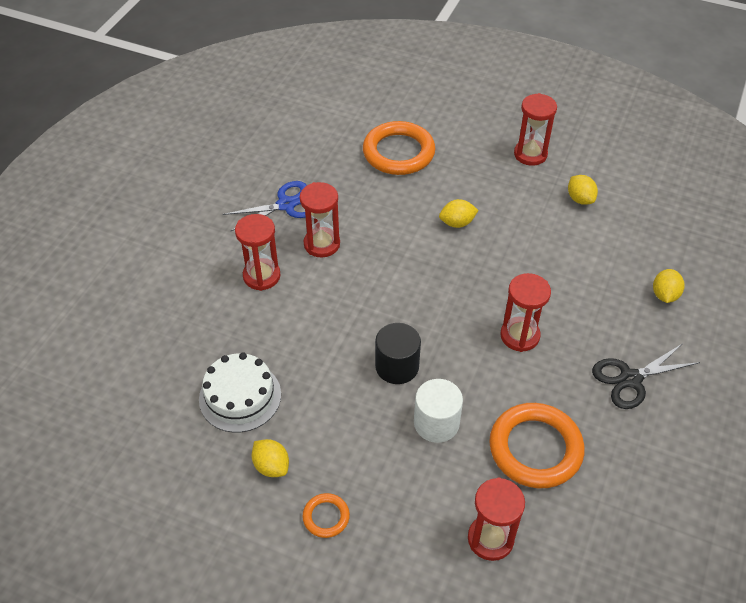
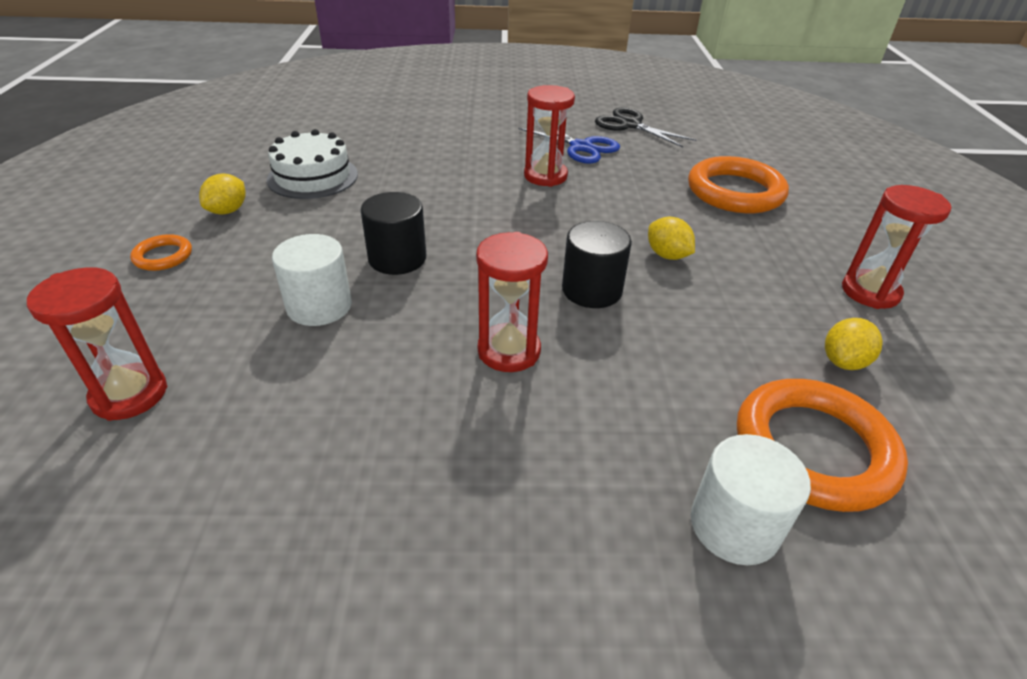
camera: 65 degrees right, 10 degrees down
red hourglass [235,214,281,291] -> none
orange ring [489,403,585,488] -> orange ring moved to [737,379,908,512]
black scissors [592,343,700,409] -> black scissors moved to [595,107,696,147]
yellow lemon [653,269,685,303] -> white cylinder [691,434,811,565]
none -> black cylinder [562,221,632,308]

